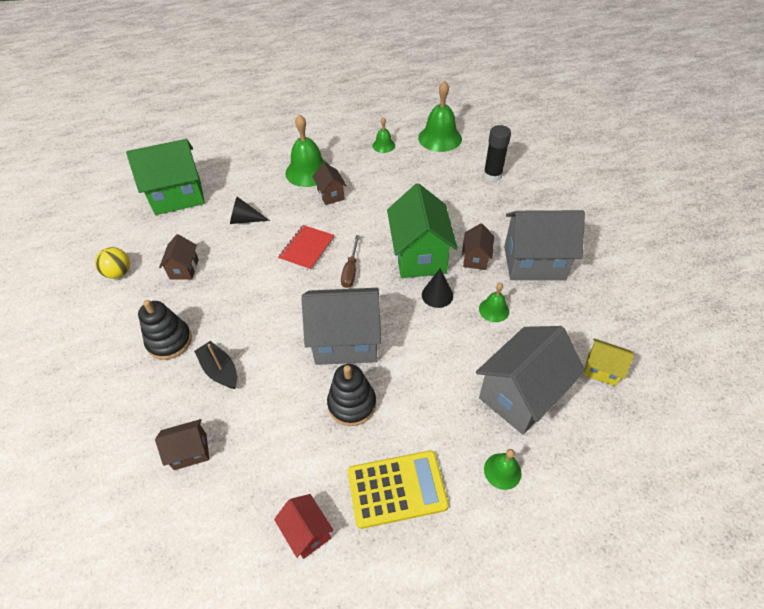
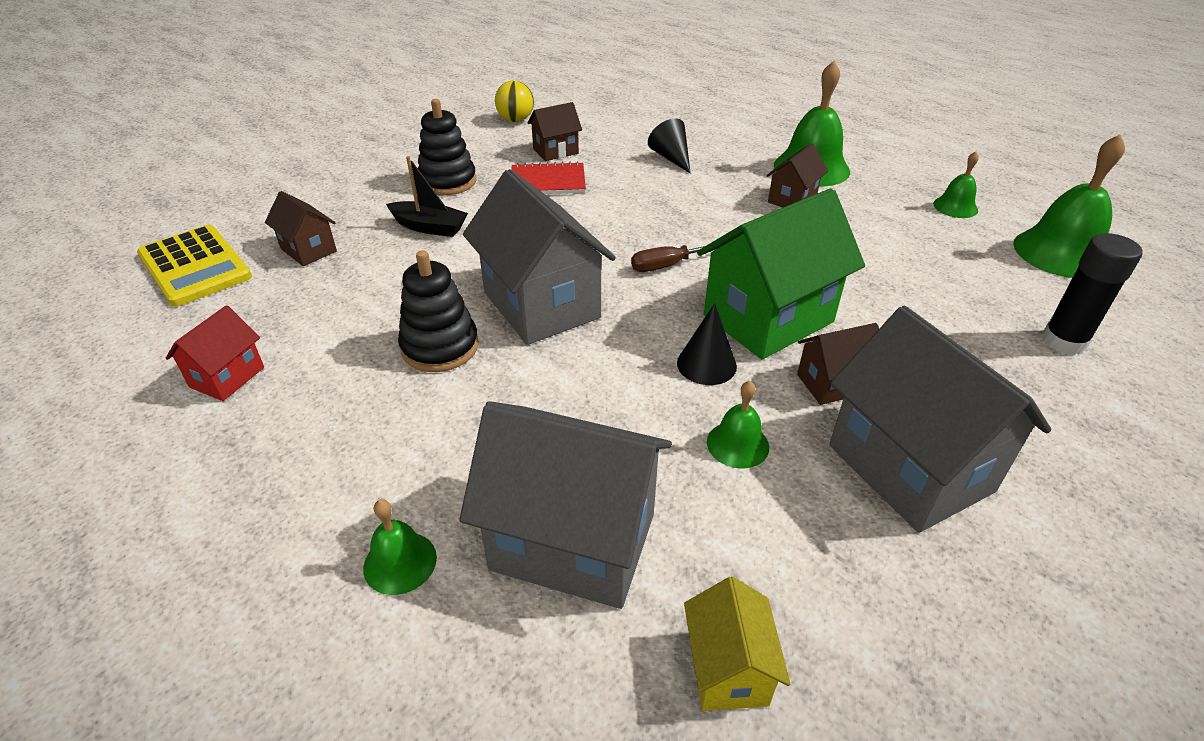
camera: 60 degrees right, 10 degrees down
green house [126,139,205,215] -> none
black boat [194,341,237,389] -> black boat turned 90 degrees clockwise [386,156,468,237]
red notebook [278,225,335,271] -> red notebook moved to [511,161,586,194]
yellow calculator [348,450,449,529] -> yellow calculator moved to [137,225,252,307]

